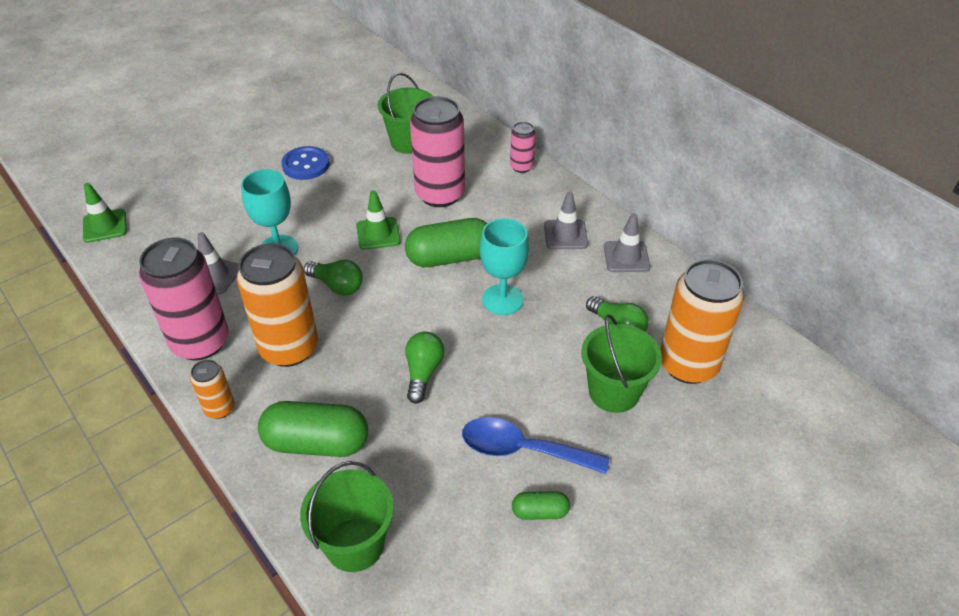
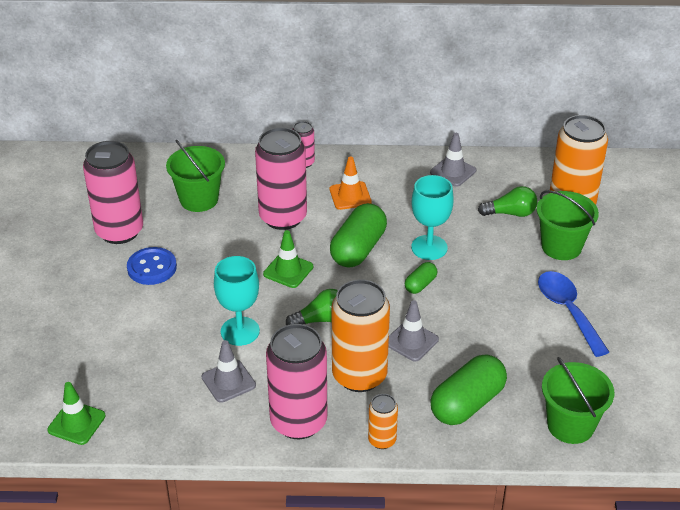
camera: 50 degrees left, 5 degrees down
green light bulb [405,332,444,404] -> none
blue spoon [462,417,609,474] -> blue spoon turned 105 degrees clockwise [538,271,609,357]
green capsule [512,491,570,520] -> green capsule moved to [405,262,437,294]
grey traffic cone [544,191,588,249] -> grey traffic cone moved to [388,300,439,362]
none -> pink can [83,141,143,244]
none -> orange traffic cone [330,156,372,210]

